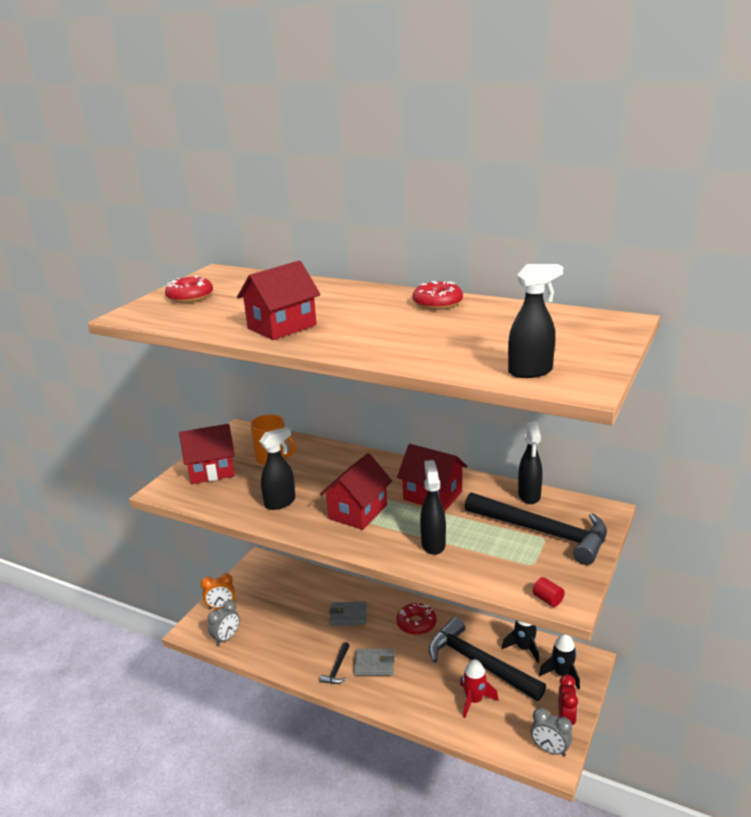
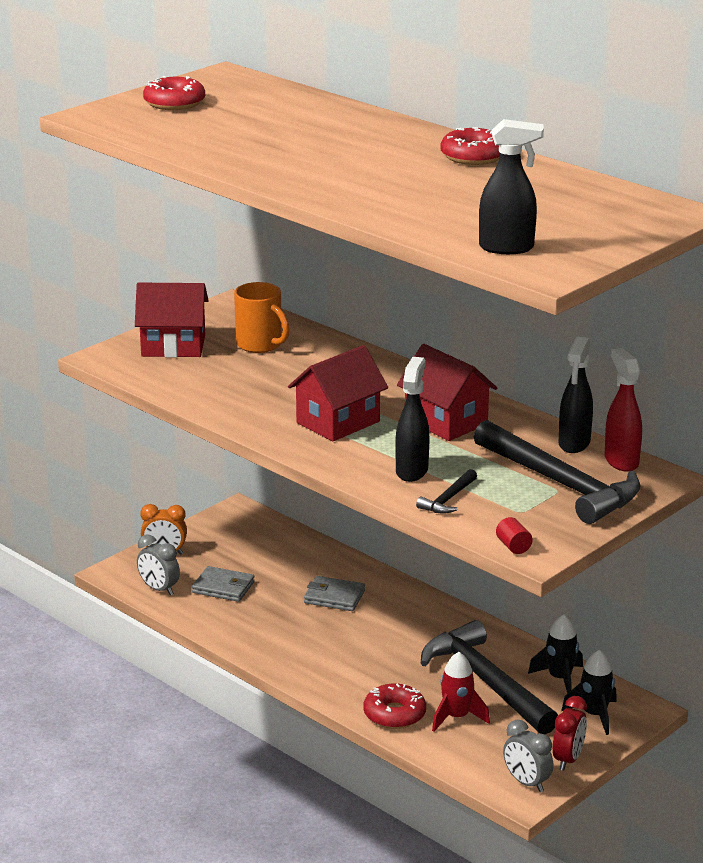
camera: 15 degrees right, 0 degrees up
grey clock [208,600,240,646] -> grey clock turned 75 degrees clockwise [137,534,180,595]
red house [237,261,320,340] -> none
black spray bottle [260,427,295,510] -> none
black hammer [320,642,350,684] -> black hammer moved to [416,469,477,514]
grey wallet [354,649,395,676] -> grey wallet moved to [192,566,255,602]
red donut [396,603,436,635] -> red donut moved to [364,683,426,729]
none -> red spray bottle [605,348,642,472]

